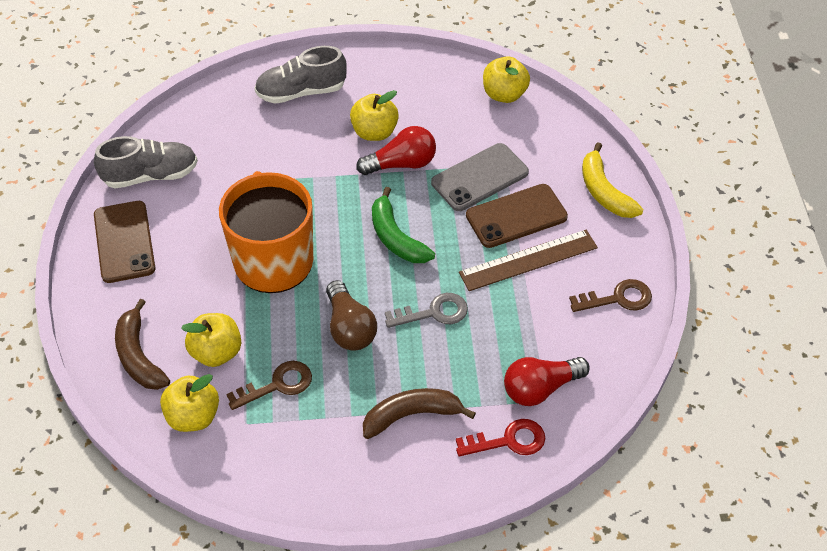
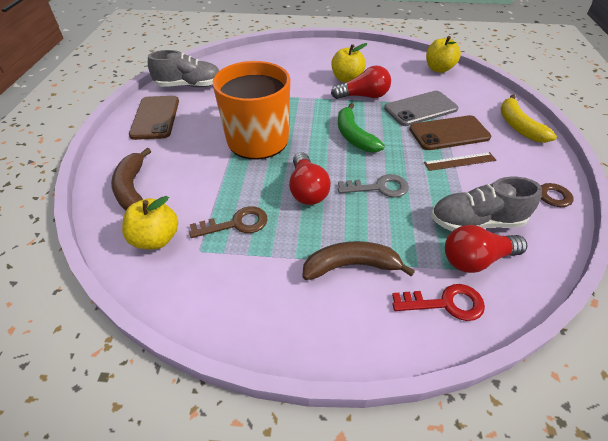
camera: 10 degrees right, 5 degrees down
yellow apple [181,313,241,367] -> none
grey shoe [254,46,347,104] -> grey shoe moved to [431,177,542,231]
brown light bulb [326,280,377,351] -> red light bulb [289,152,331,205]
brown ruler [459,230,598,291] -> brown ruler [424,152,496,171], size x0.62

